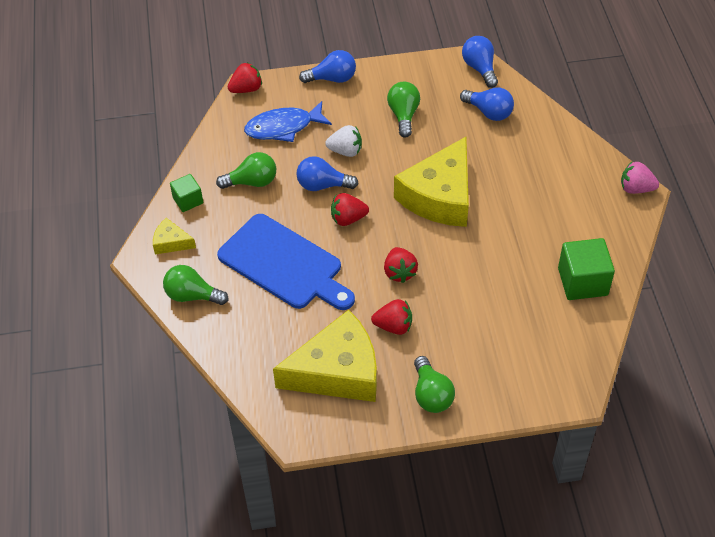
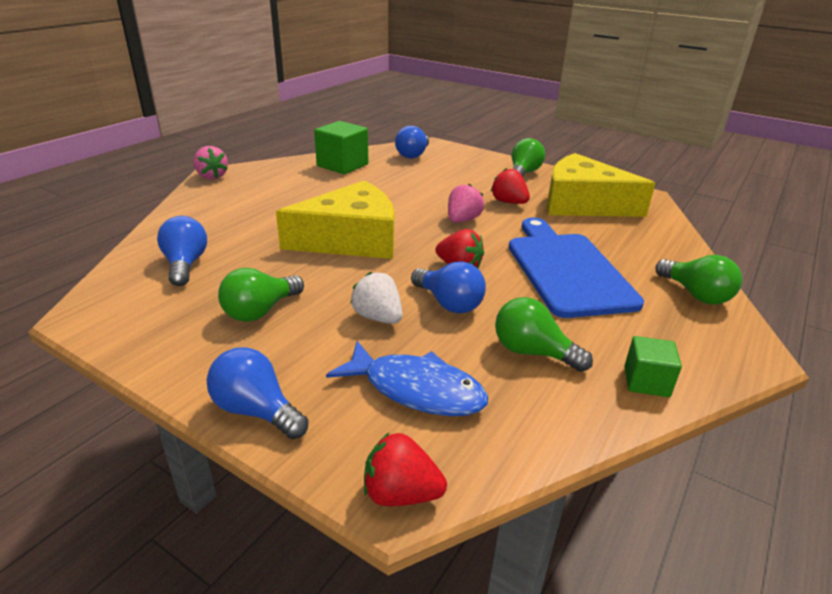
camera: 140 degrees left, 20 degrees down
yellow cheese [153,218,196,254] -> none
red strawberry [384,247,418,283] -> pink strawberry [448,184,484,223]
blue light bulb [462,36,498,88] -> blue light bulb moved to [395,126,429,158]

